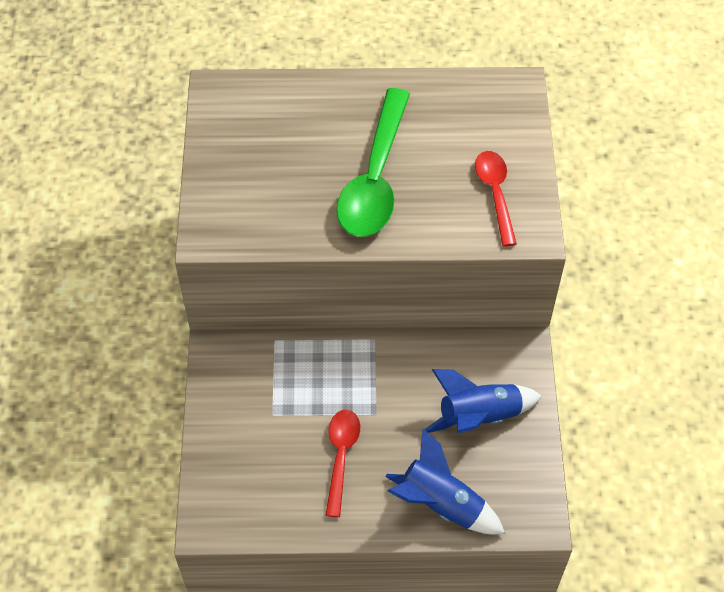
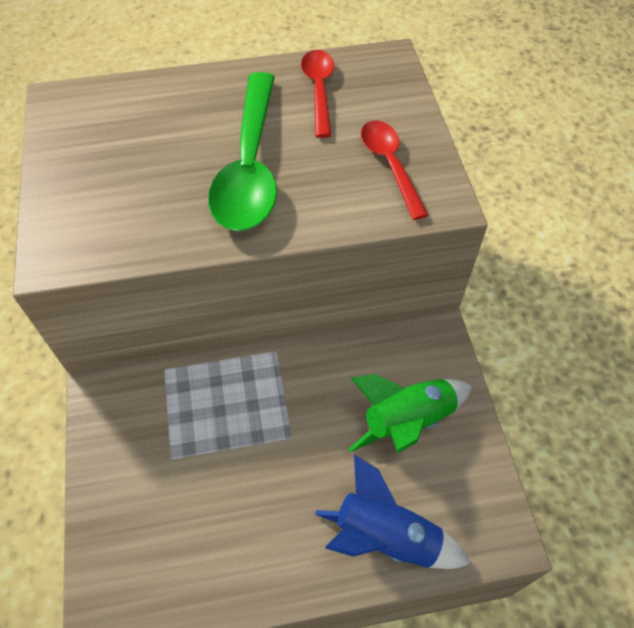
camera: 10 degrees left, 0 degrees up
red spoon [325,410,360,517] -> red spoon moved to [301,50,334,138]
blue rocket [424,369,542,433] -> green rocket [349,374,472,453]

